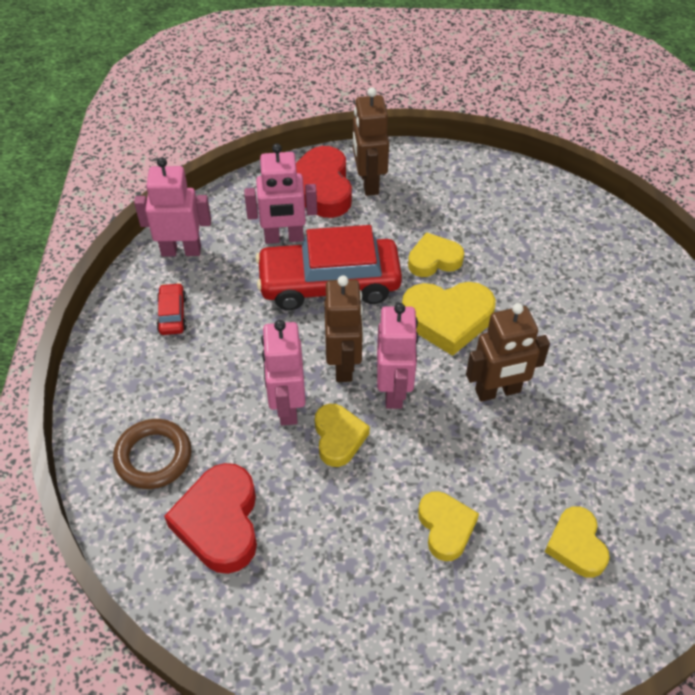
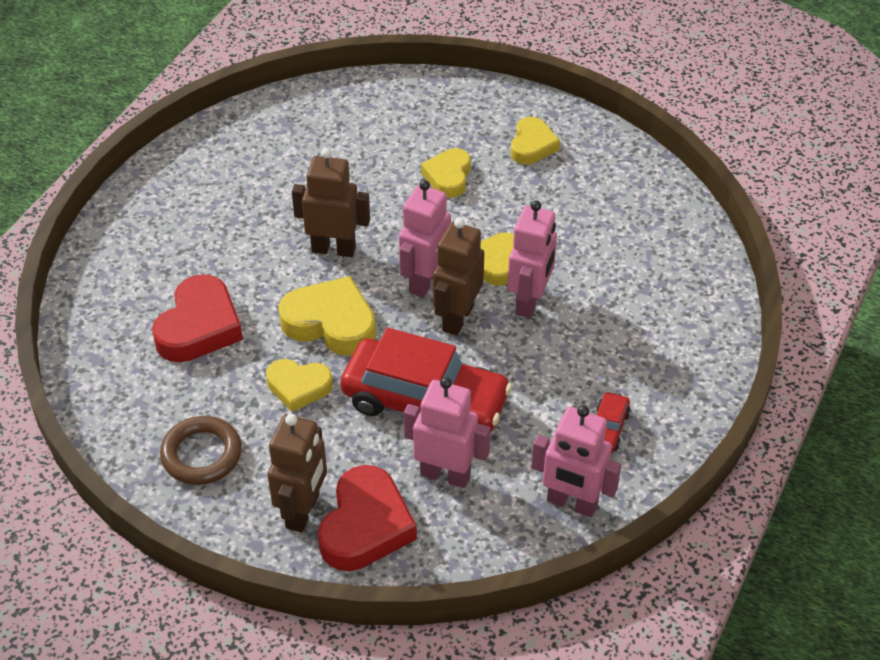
camera: 155 degrees left, 5 degrees down
brown ring [113,419,192,489] -> brown ring moved to [160,416,242,485]
red heart [164,463,257,574] -> red heart moved to [152,274,243,362]
yellow heart [545,506,610,578] -> yellow heart moved to [511,117,560,164]

